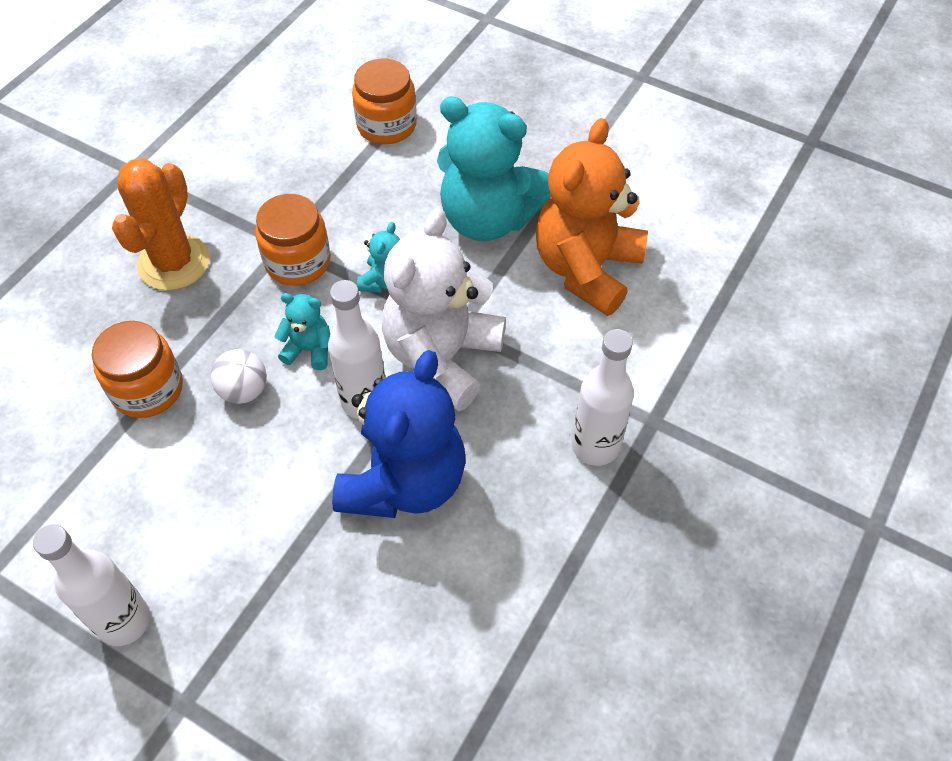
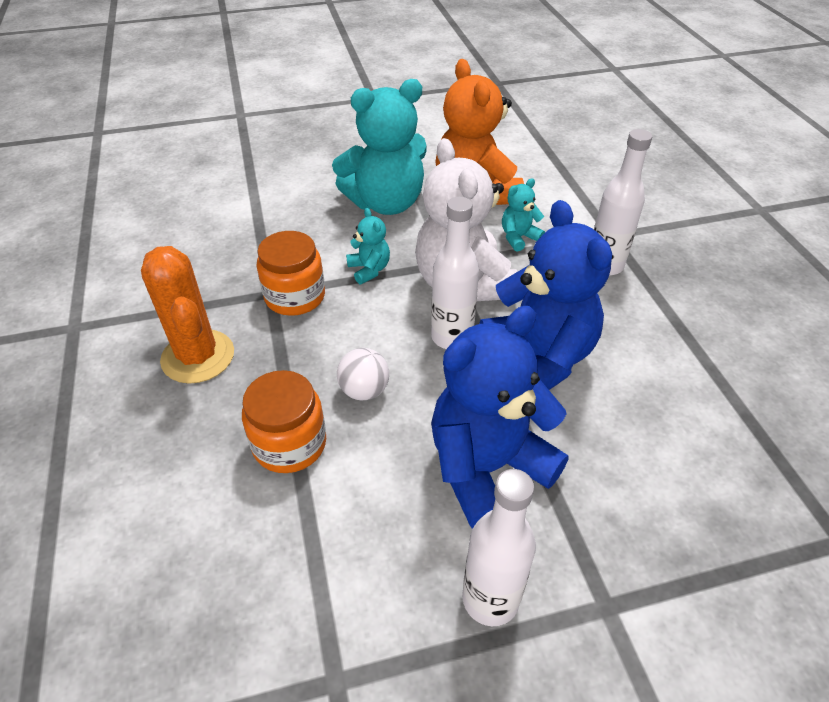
camera: 45 degrees left, 10 degrees down
turquoise teddy bear [274,293,330,370] -> turquoise teddy bear moved to [502,178,545,252]
orange jar [352,59,417,144] -> none
none -> blue teddy bear [431,306,568,529]

